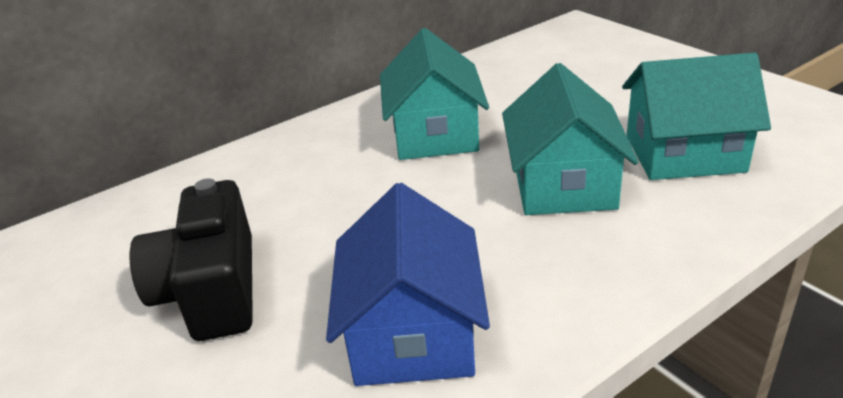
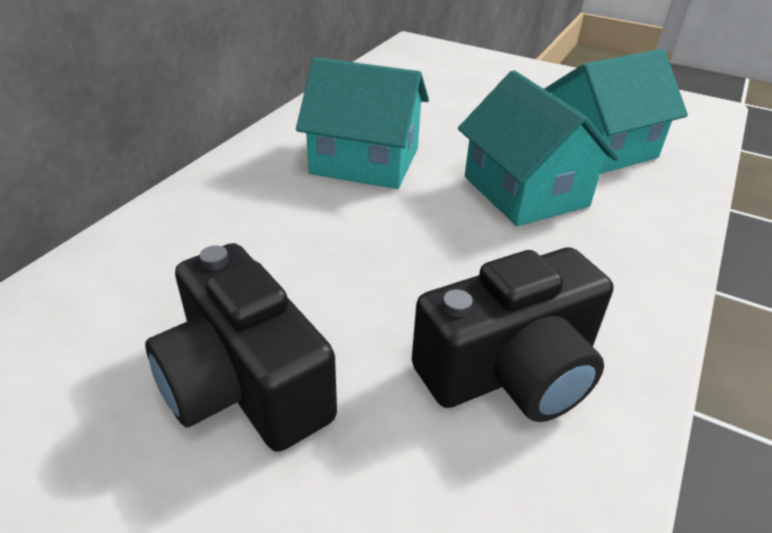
camera: 30 degrees left, 5 degrees up
blue house [326,183,490,386] -> black camera [412,247,614,422]
turquoise house [380,28,489,160] -> turquoise house turned 45 degrees counterclockwise [296,57,429,189]

